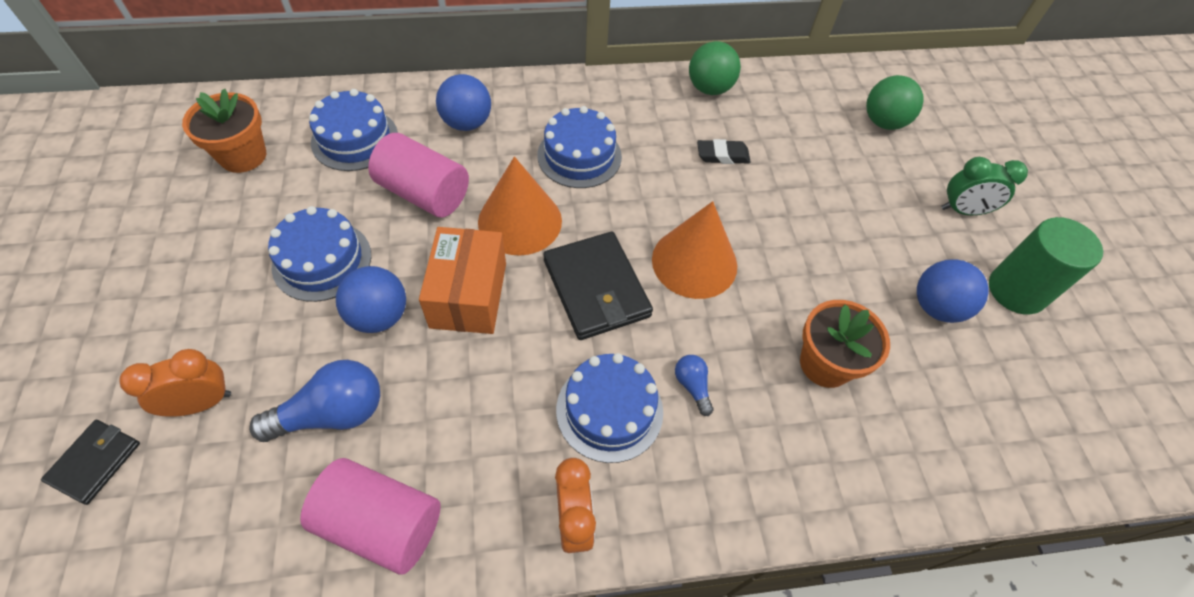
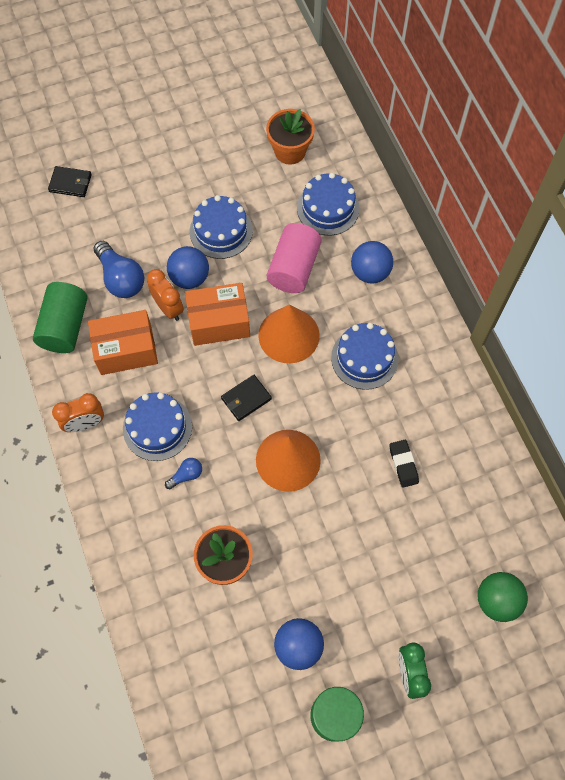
camera: 80 degrees right, 10 degrees up
orange clock [119,349,231,417] -> orange clock moved to [147,269,184,321]
pink cylinder [300,458,441,575] -> green cylinder [33,282,87,353]
black wallet [543,232,653,340] -> black wallet [221,375,272,421], size x0.57
green ball [689,41,741,95] -> none
none -> orange box [88,310,158,375]

